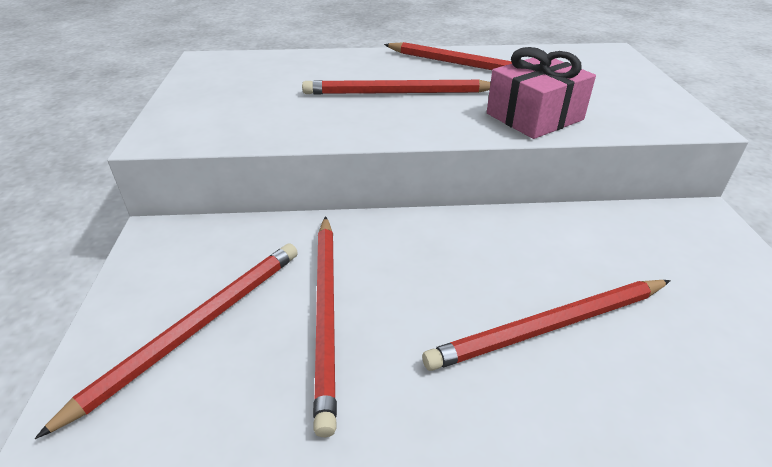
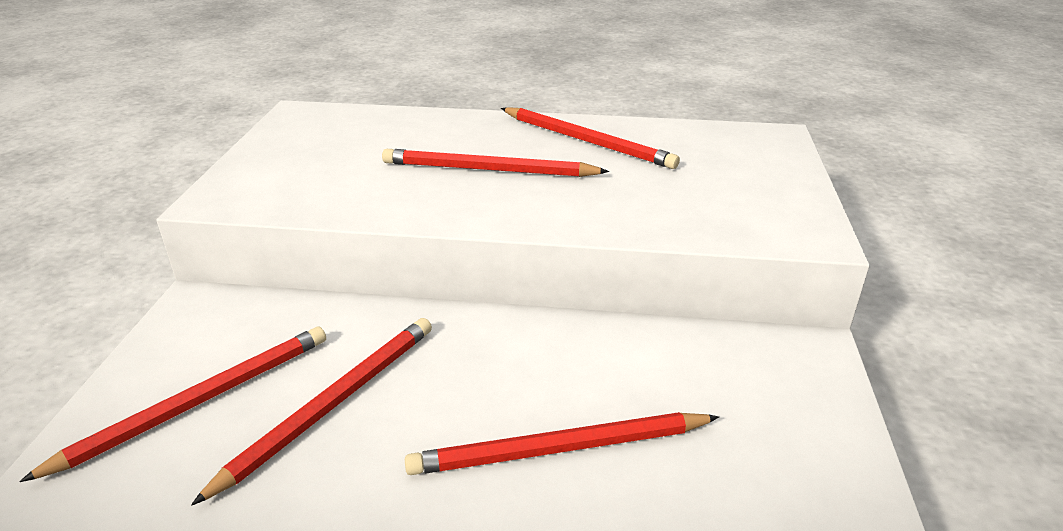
camera: 10 degrees right, 5 degrees down
red pencil [313,216,337,437] -> red pencil turned 150 degrees counterclockwise [191,318,432,506]
pink gift [487,47,596,139] -> none

